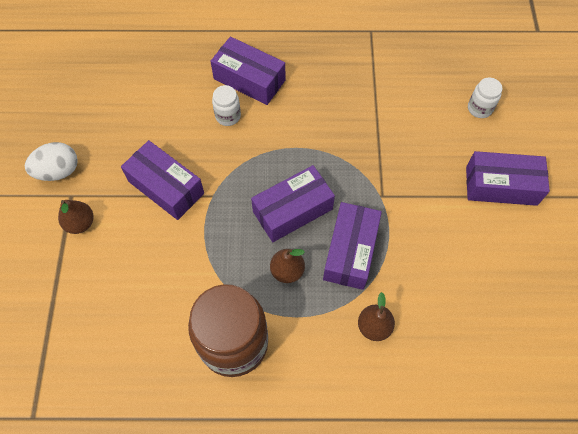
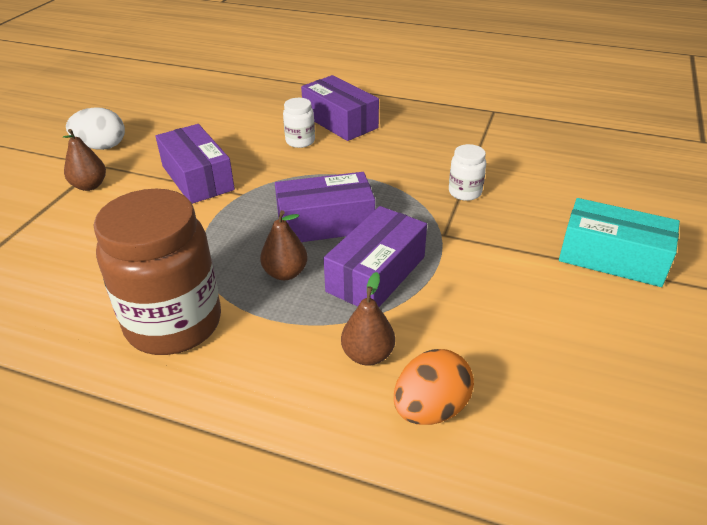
camera: 20 degrees right, 25 degrees down
purple box [466,151,550,206] -> turquoise box [559,198,680,287]
white jar [468,78,503,118] -> white jar moved to [449,144,486,201]
none -> orange egg [394,349,474,425]

